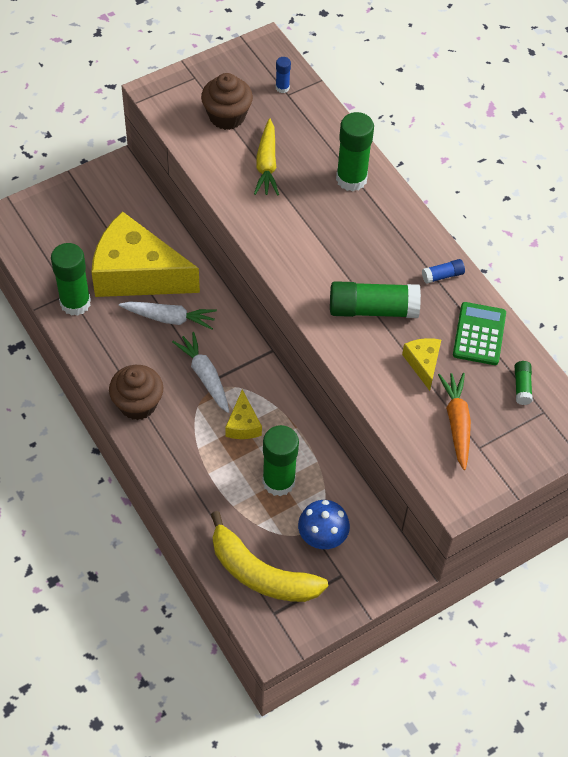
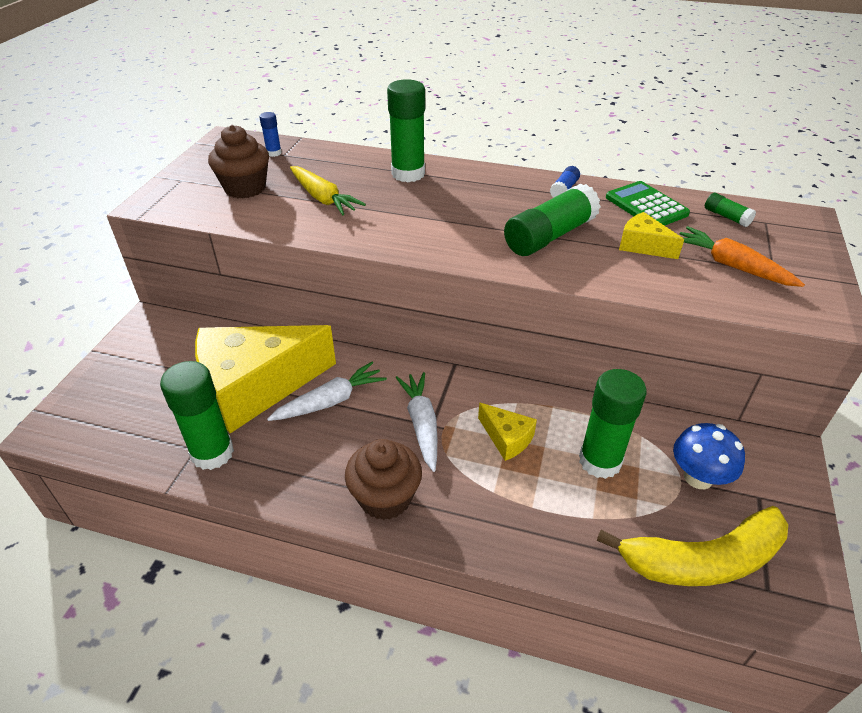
camera: 40 degrees left, 15 degrees down
white carrot [172,332,229,413] -> white carrot turned 60 degrees clockwise [396,372,437,472]

